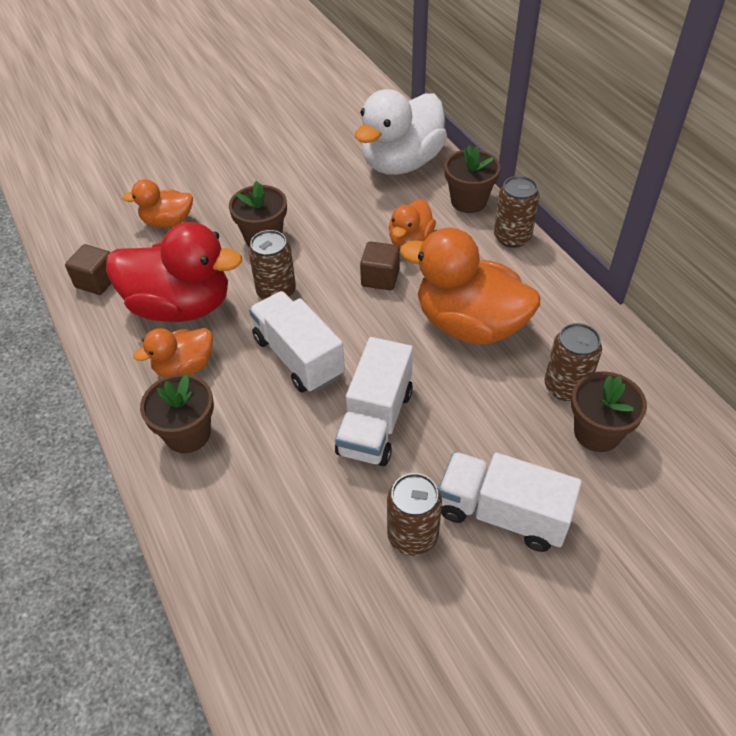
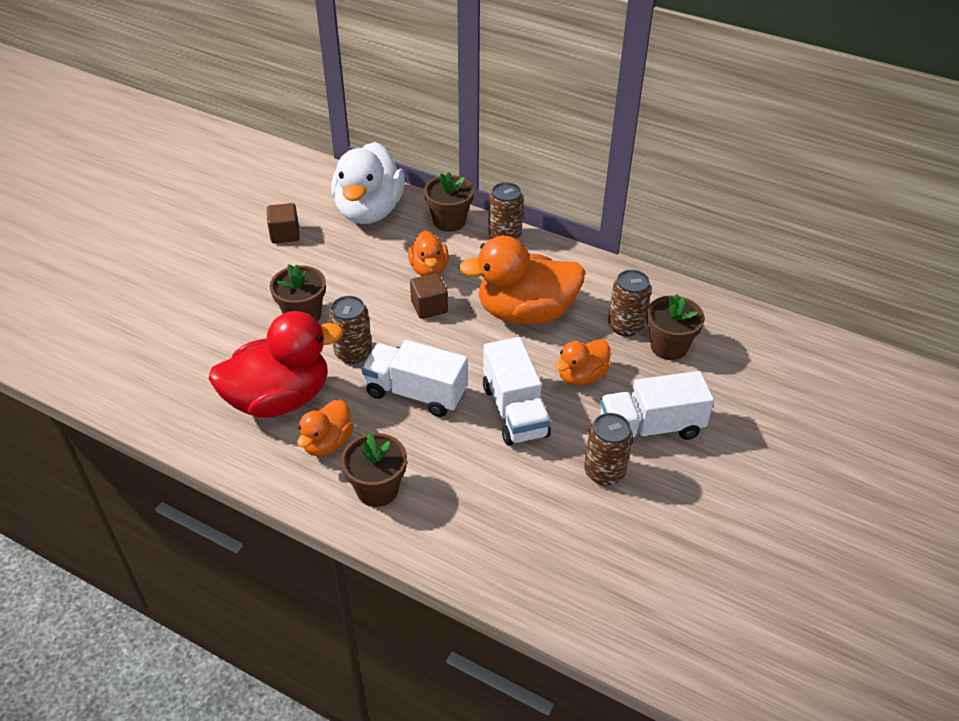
camera: 35 degrees left, 5 degrees down
brown cube [65,244,111,295] -> brown cube moved to [267,203,300,243]
orange duck [122,179,193,228] -> orange duck moved to [555,339,610,386]

